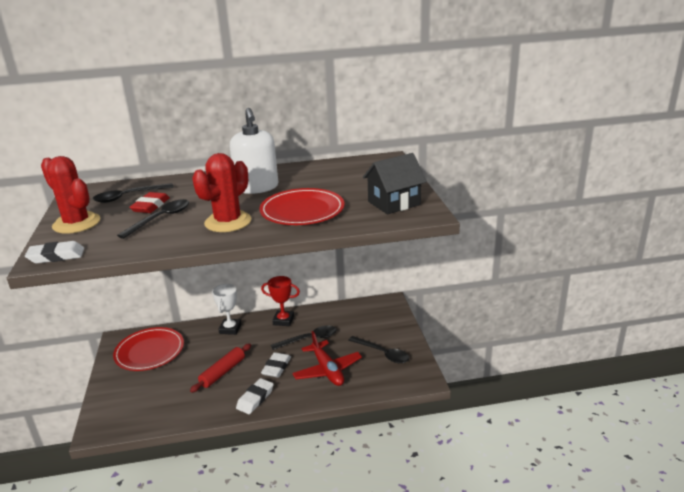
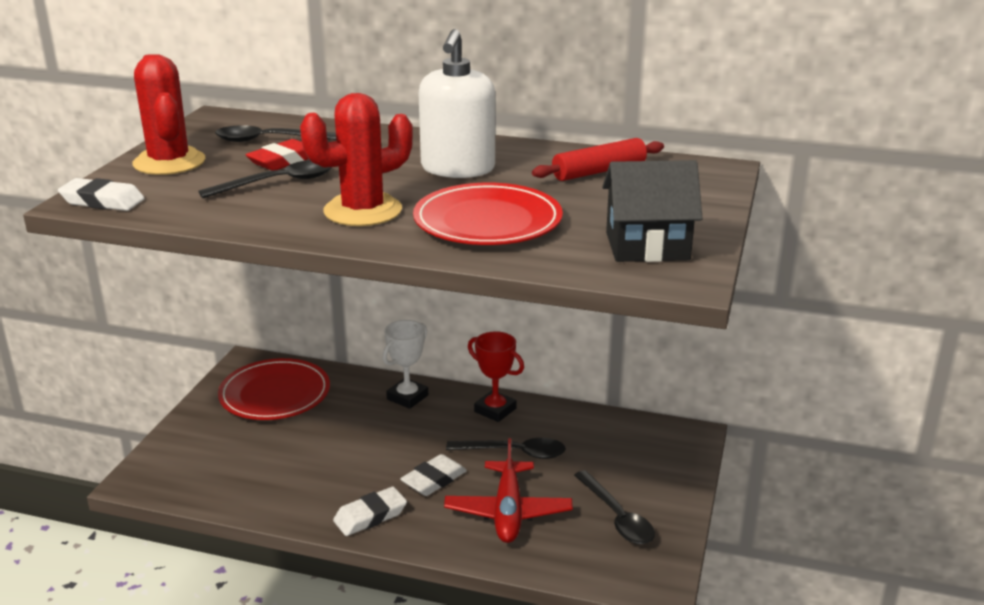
camera: 25 degrees right, 0 degrees up
red rolling pin [190,343,251,393] -> red rolling pin moved to [532,138,664,181]

